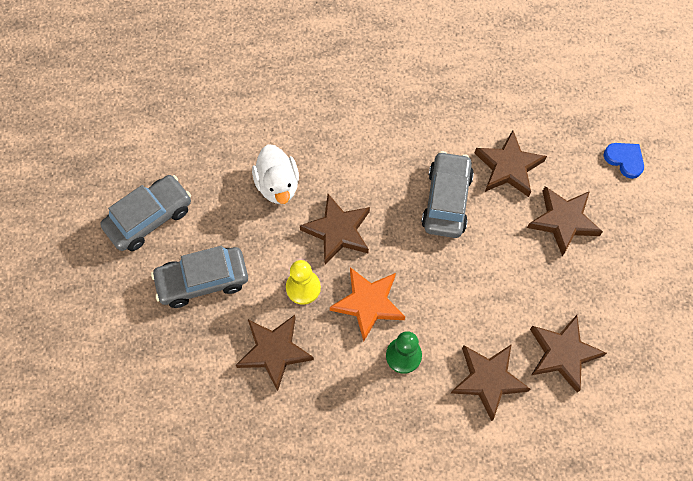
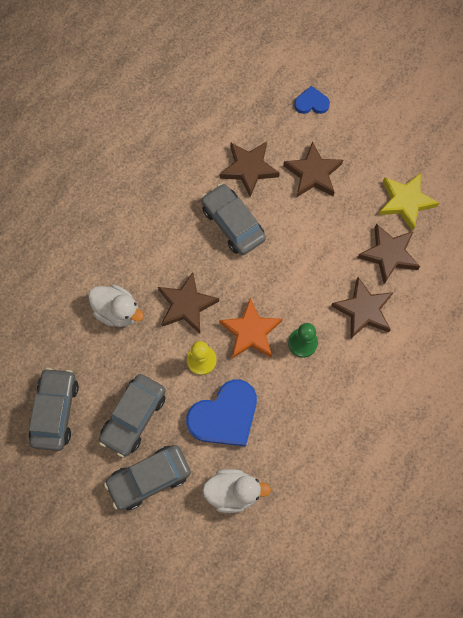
camera: 45 degrees left, 5 degrees up
brown star [236,315,314,391] -> blue heart [186,380,257,446]
none -> grey car [104,445,191,510]
none -> white duck [202,469,271,513]
none -> yellow star [378,173,439,231]

